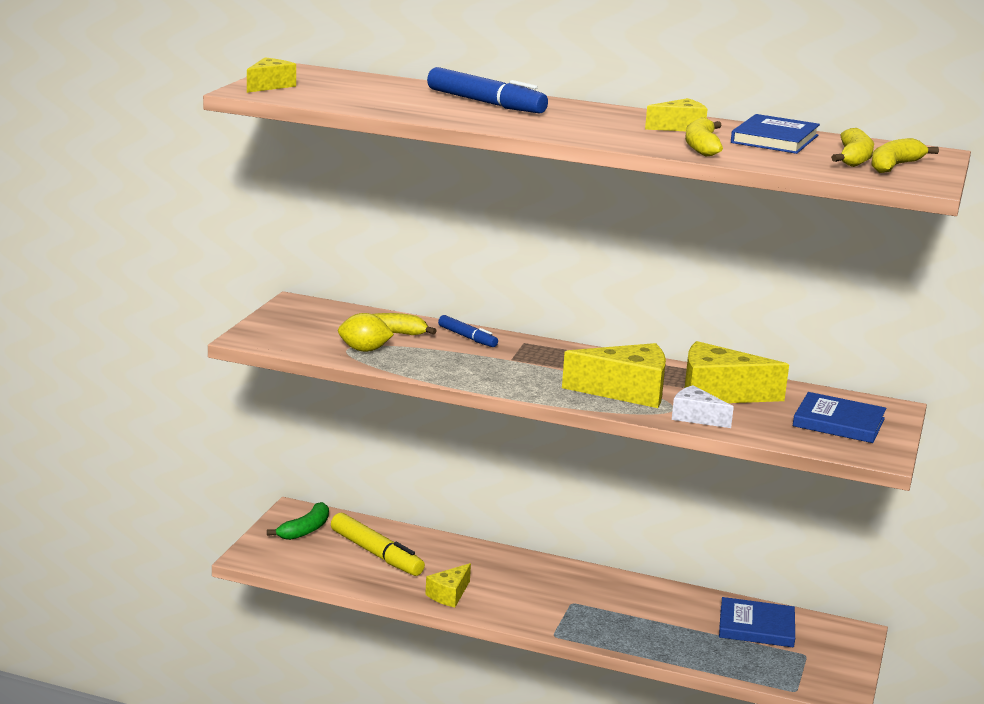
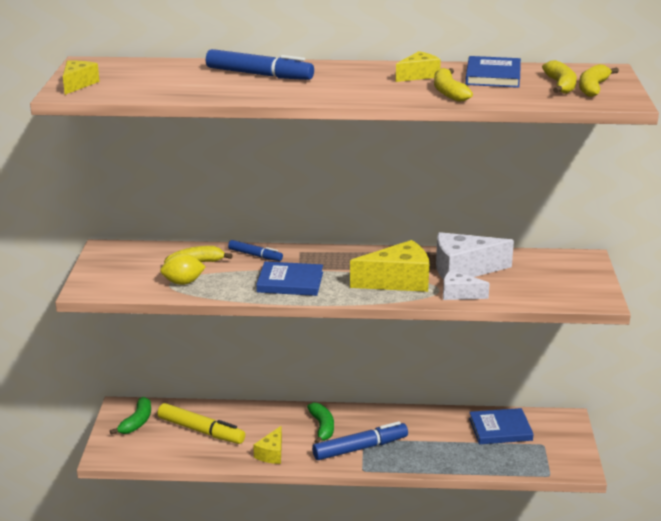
camera: 15 degrees left, 5 degrees up
yellow cheese [685,341,789,403] -> white cheese [436,232,514,280]
blue book [793,392,886,443] -> blue book moved to [256,261,323,296]
none -> green banana [307,403,334,444]
none -> blue marker [312,421,408,460]

